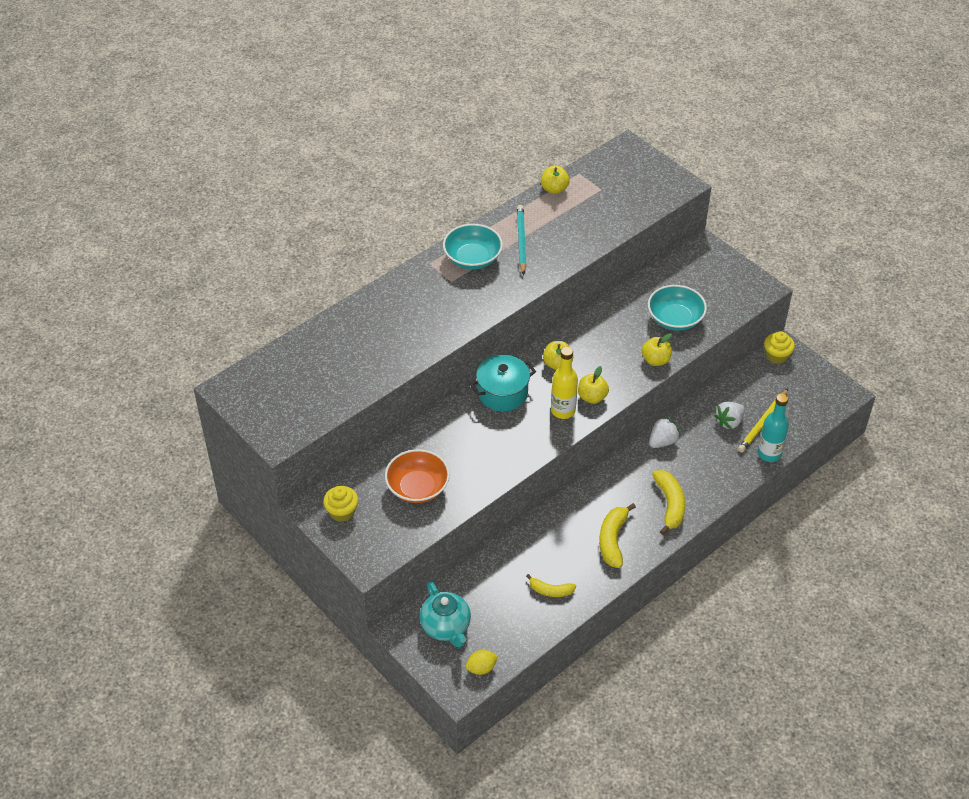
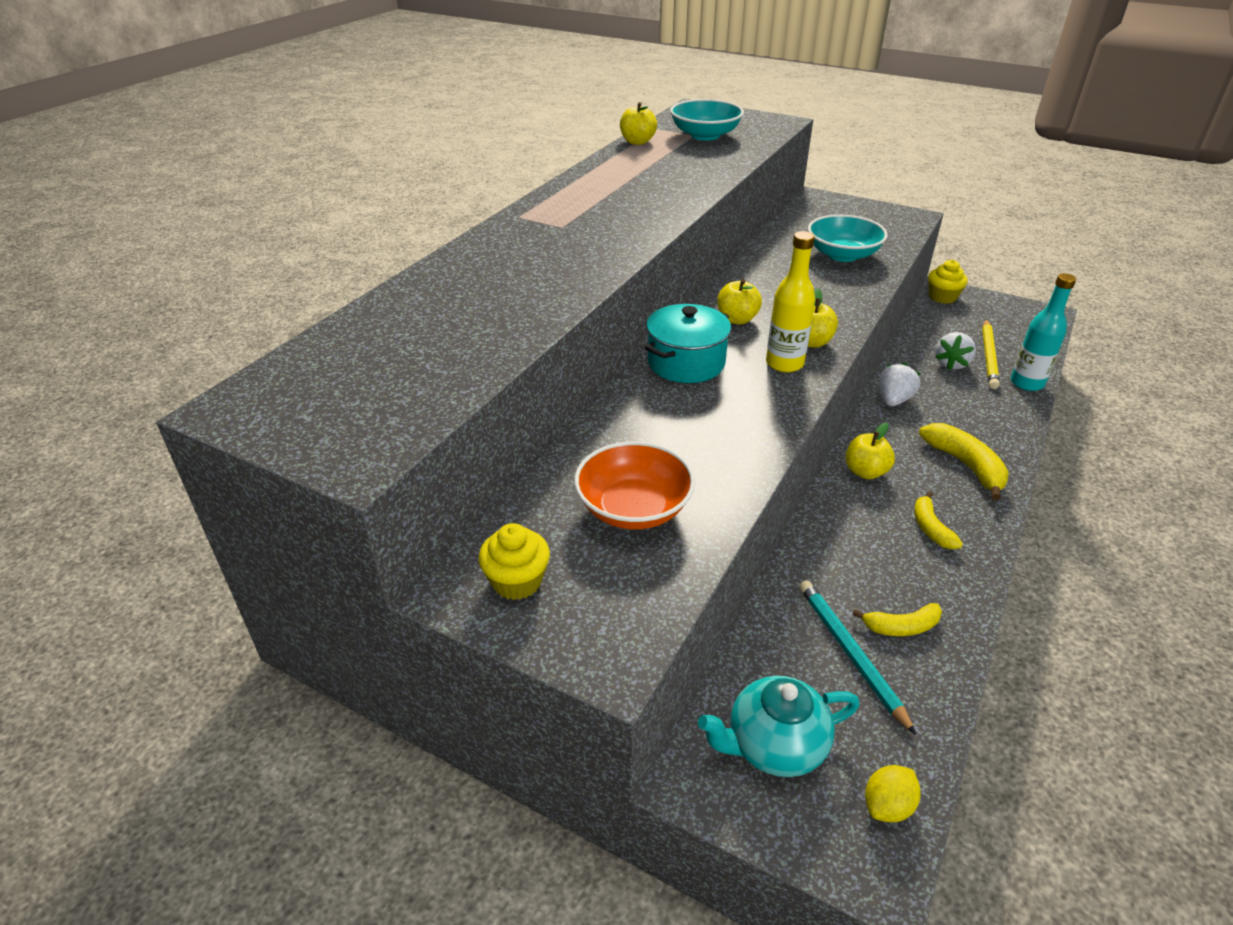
camera: 20 degrees left, 10 degrees down
turquoise teapot [420,581,471,647] -> turquoise teapot turned 120 degrees clockwise [698,676,860,777]
turquoise bowl [443,224,503,269] -> turquoise bowl moved to [670,99,744,140]
turquoise pencil [517,205,526,275] -> turquoise pencil moved to [799,580,916,735]
yellow banana [599,503,636,568] -> yellow banana [914,491,963,549], size x0.63
yellow apple [642,333,672,366] -> yellow apple moved to [846,423,895,479]

